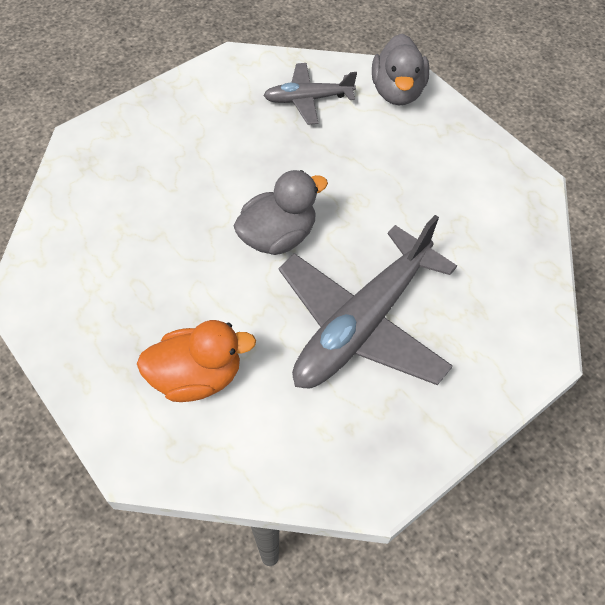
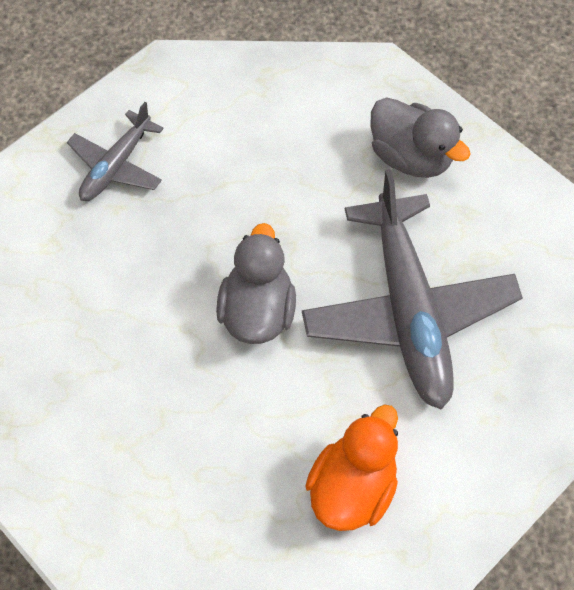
camera: 50 degrees left, 5 degrees up
grey duck [372,34,429,105] -> grey duck moved to [370,97,471,178]

